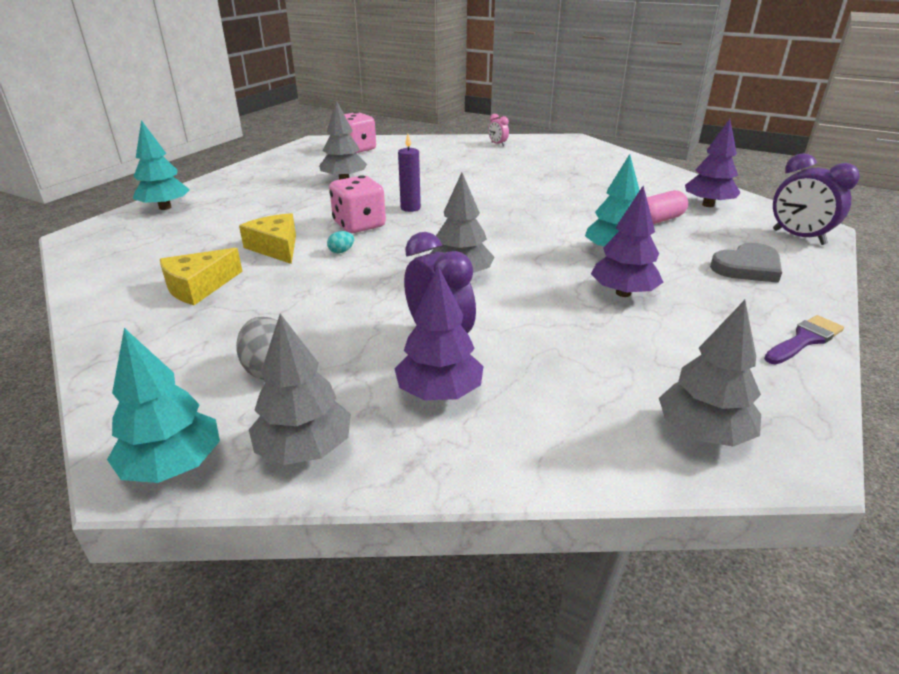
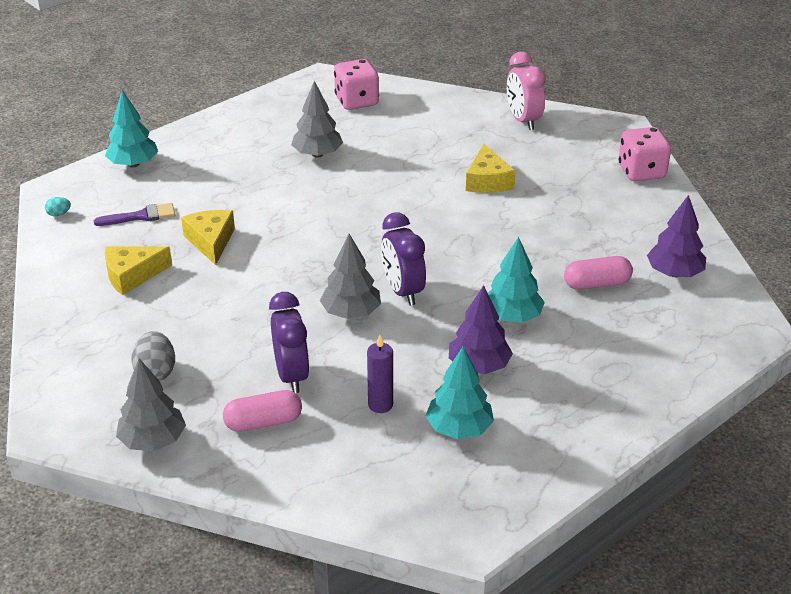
camera: 20 degrees right, 5 degrees up
turquoise tree [107,328,220,483] -> turquoise tree moved to [425,347,494,439]
turquoise egg [327,231,354,253] -> turquoise egg moved to [45,197,71,216]
pink dice [329,175,386,233] -> pink dice moved to [619,127,671,181]
purple tree [395,266,484,400] -> pink capsule [223,390,302,432]
purple candle [398,134,421,212] -> purple candle moved to [367,335,393,413]
pink clock [488,114,509,146] -> pink clock [507,52,546,130], size x1.95
grey tree [659,300,761,447] -> none
grey heart [710,243,782,283] -> none
purple brush [764,315,844,364] -> purple brush moved to [93,203,175,226]
purple clock [773,153,860,245] -> purple clock moved to [381,212,426,306]
none -> yellow cheese [466,144,516,193]

